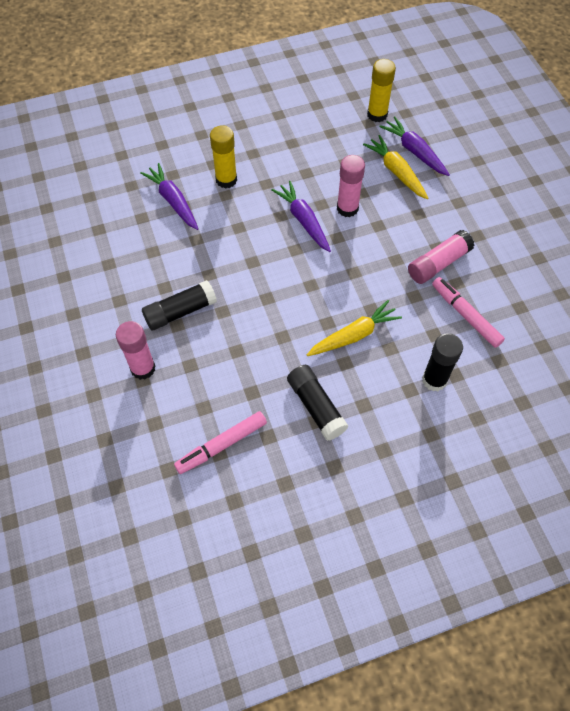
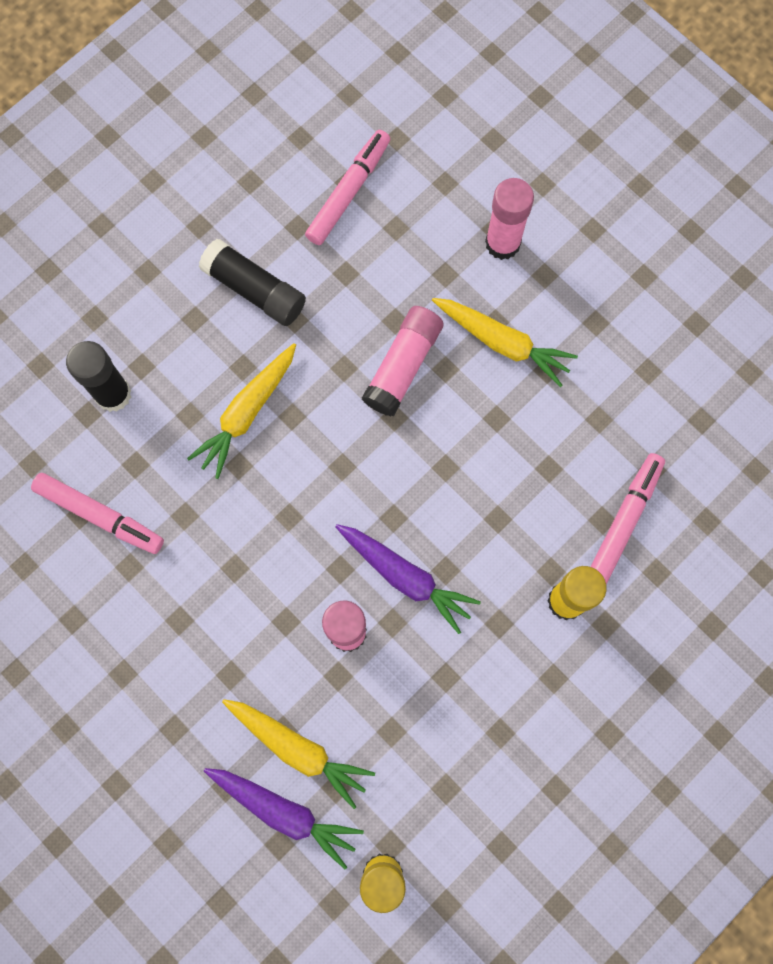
camera: 155 degrees right, 15 degrees up
purple carrot [140,163,198,230] -> pink marker [591,453,665,584]
black glue stick [142,280,217,331] -> yellow carrot [432,298,578,387]
pink glue stick [408,230,474,284] -> pink glue stick moved to [362,306,444,416]

